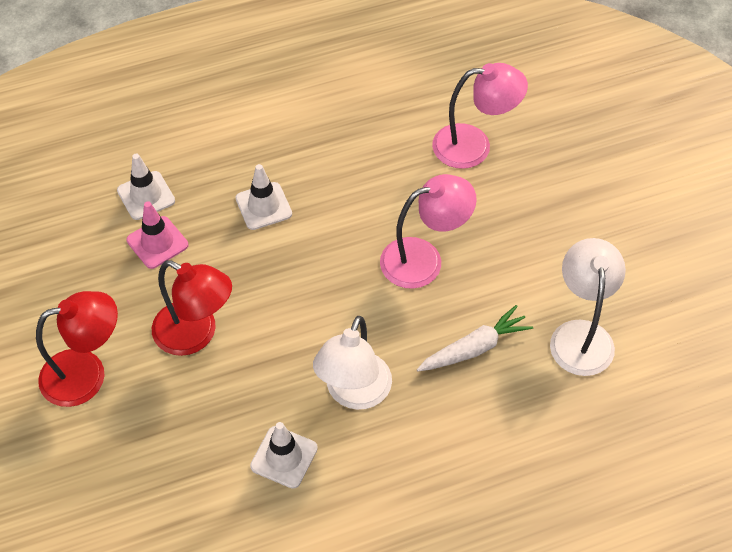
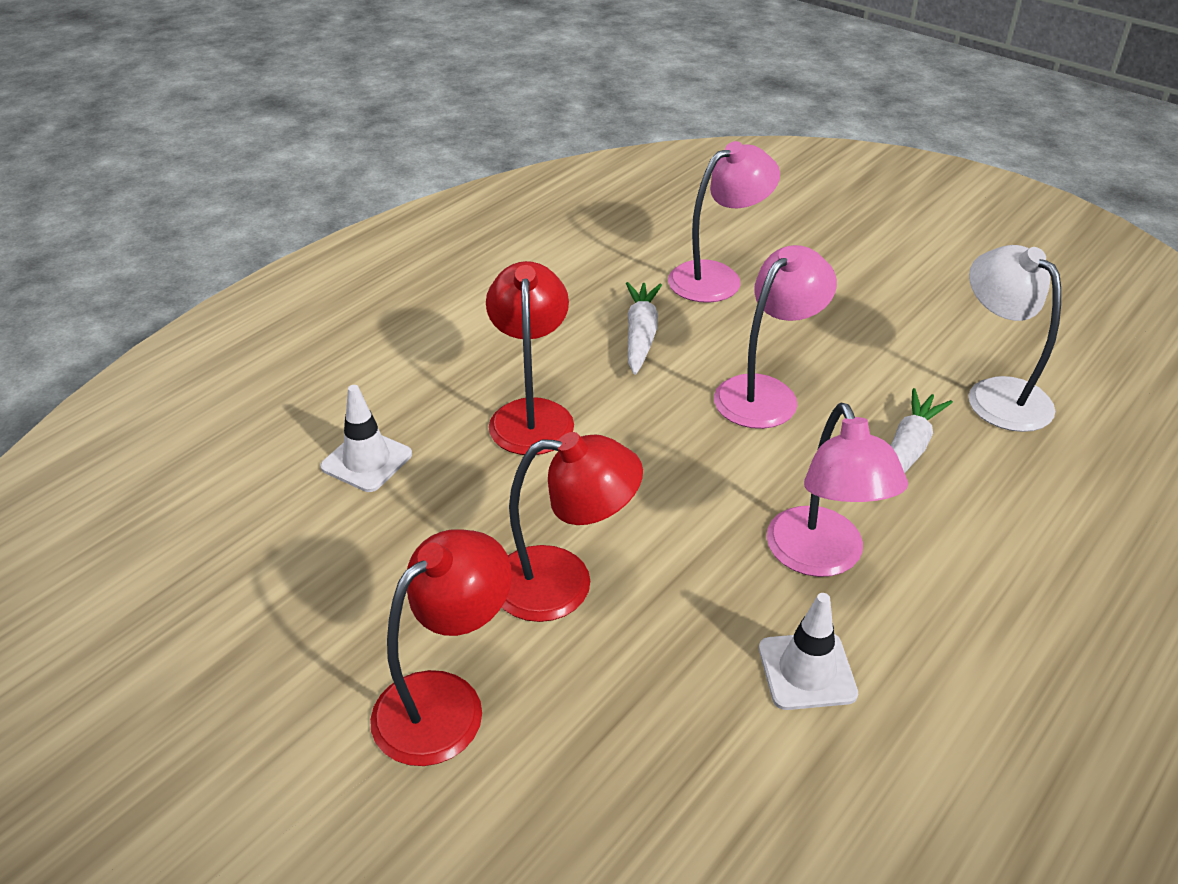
camera: 30 degrees left, 15 degrees down
pink traffic cone [126,201,188,269] -> none
white traffic cone [236,164,292,230] -> red lamp [486,261,574,455]
white lamp [313,316,392,410] -> pink lamp [767,403,908,577]
none -> white carrot [626,282,662,375]

